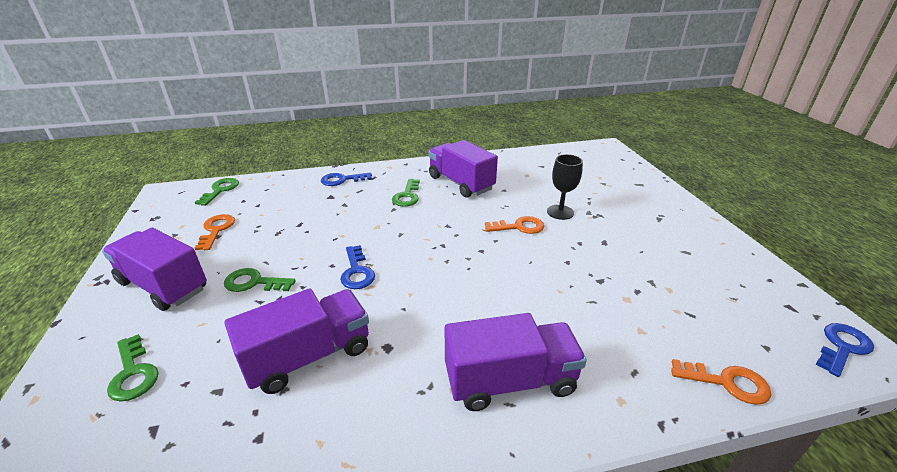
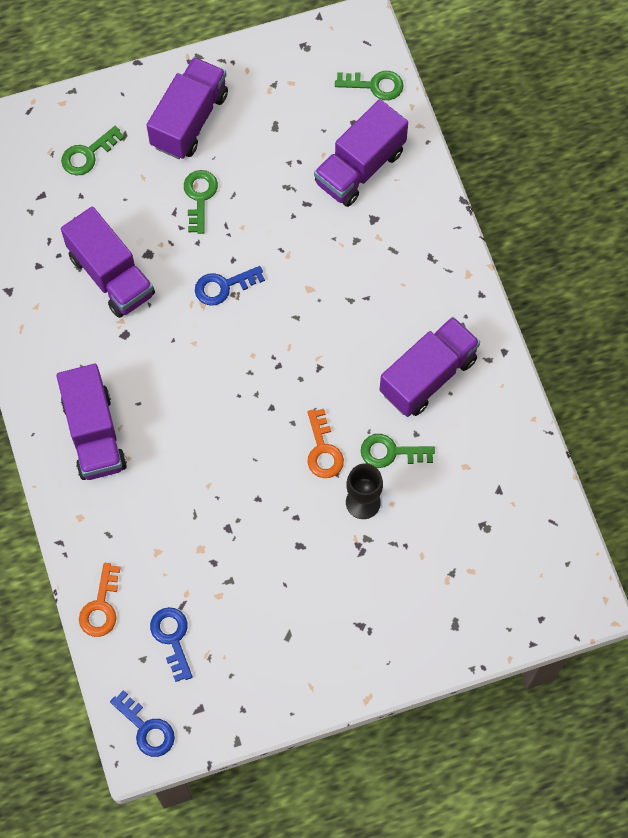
camera: 85 degrees right, 35 degrees up
orange key [195,214,235,250] -> none
blue key [321,172,372,186] -> blue key moved to [150,607,193,682]
green key [392,179,420,207] -> green key moved to [361,434,435,468]
none -> purple truck [314,99,408,207]

